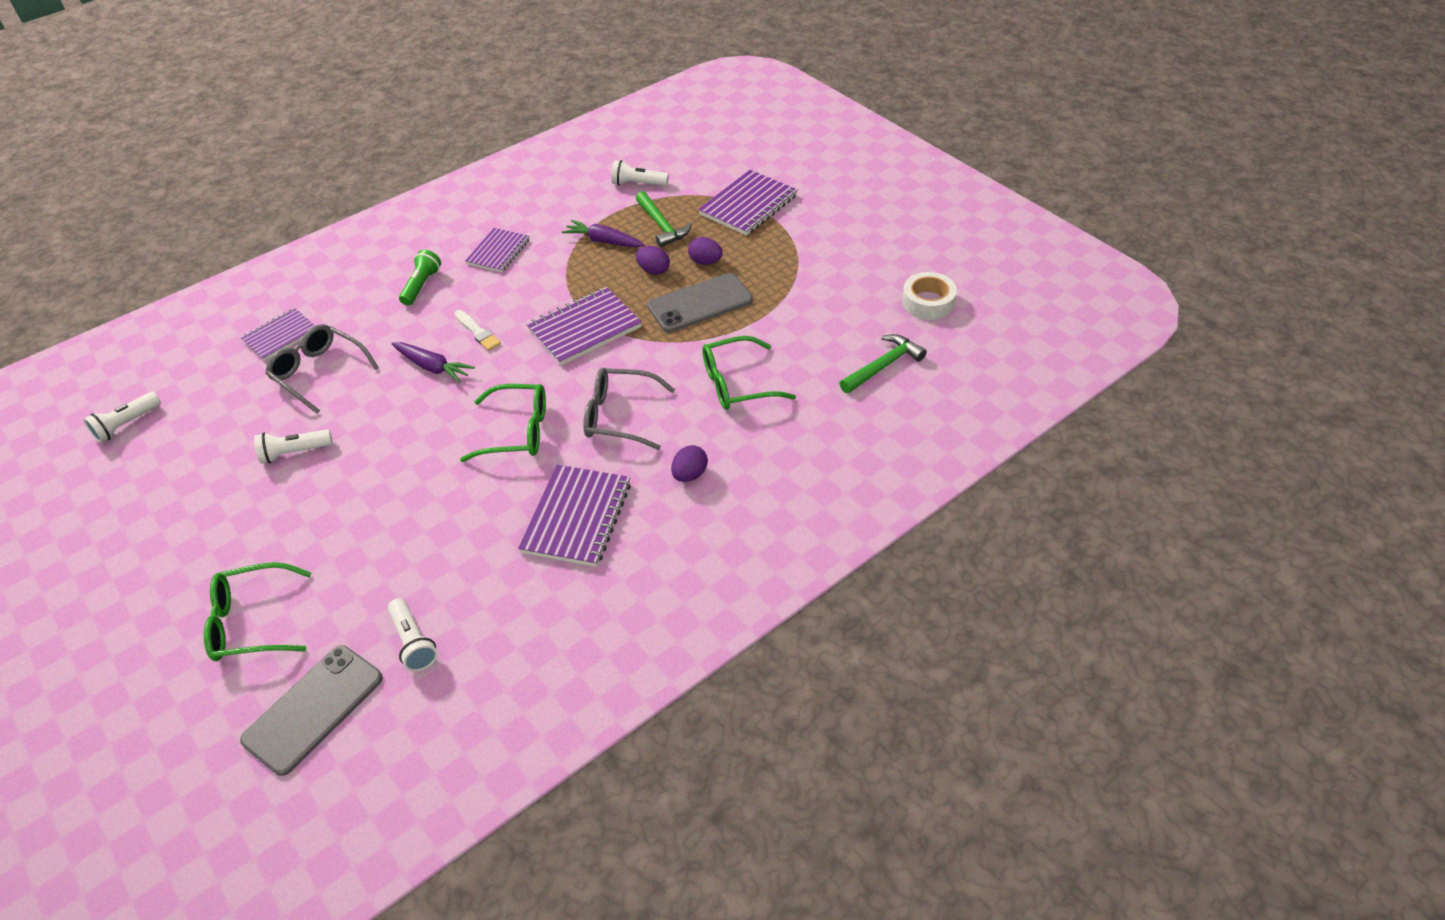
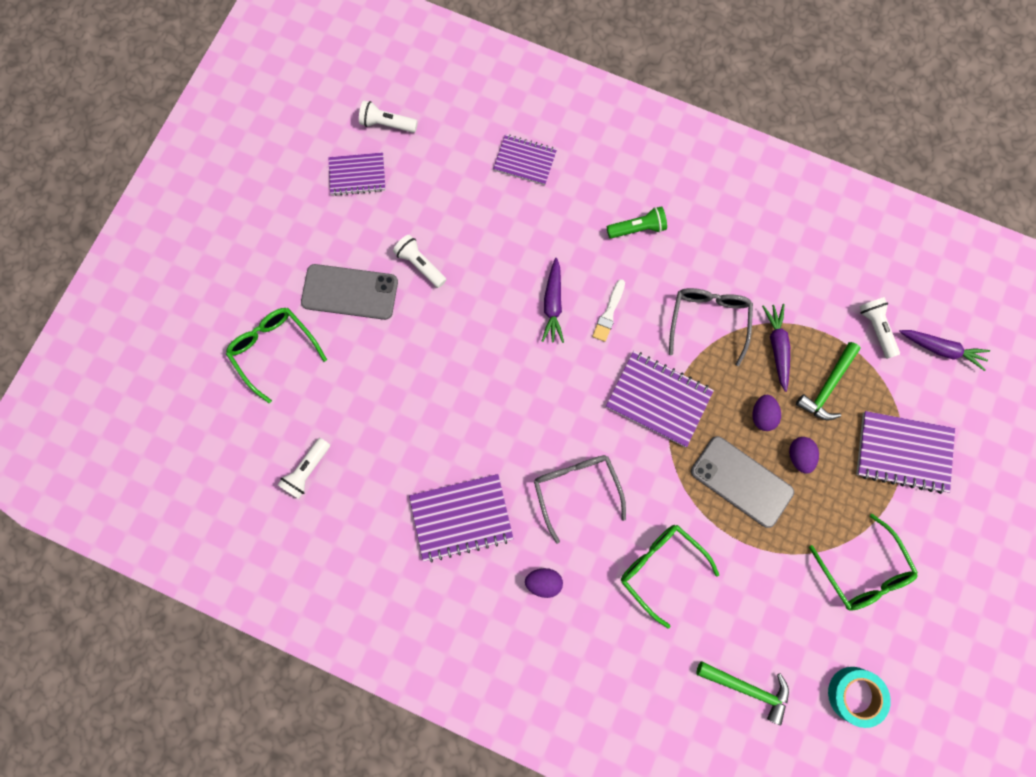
camera: 60 degrees right, 30 degrees up
grey phone [240,645,383,776] -> grey phone moved to [301,264,398,320]
grey glasses [265,324,379,413] -> grey glasses moved to [669,288,753,366]
green glasses [460,384,546,462] -> green glasses moved to [809,514,918,611]
purple notebook [465,228,529,273] -> purple notebook moved to [328,152,386,196]
white tape [902,272,957,320] -> turquoise tape [828,667,891,728]
none -> purple carrot [899,330,990,371]

